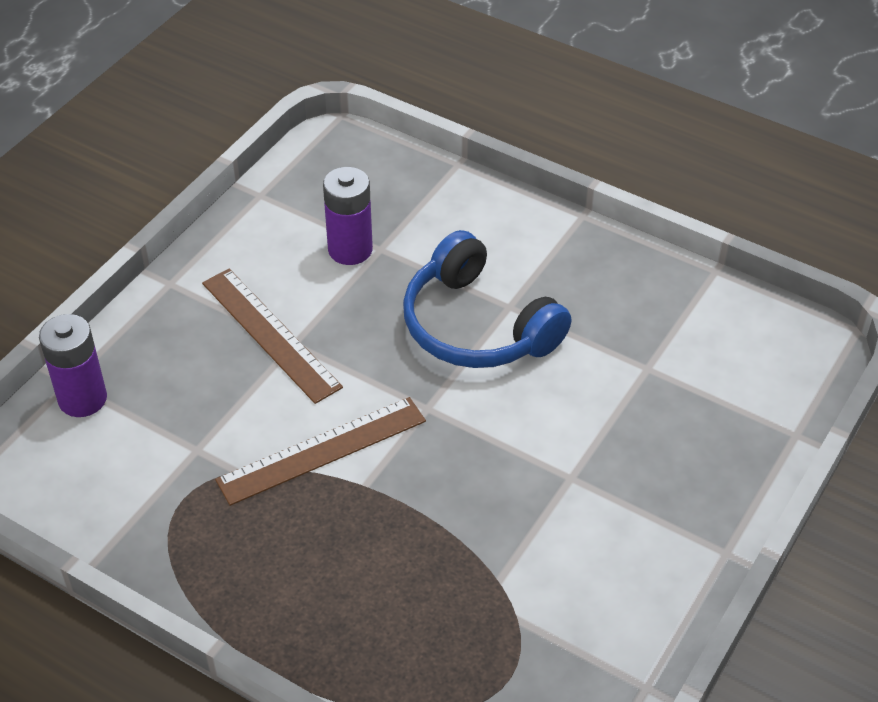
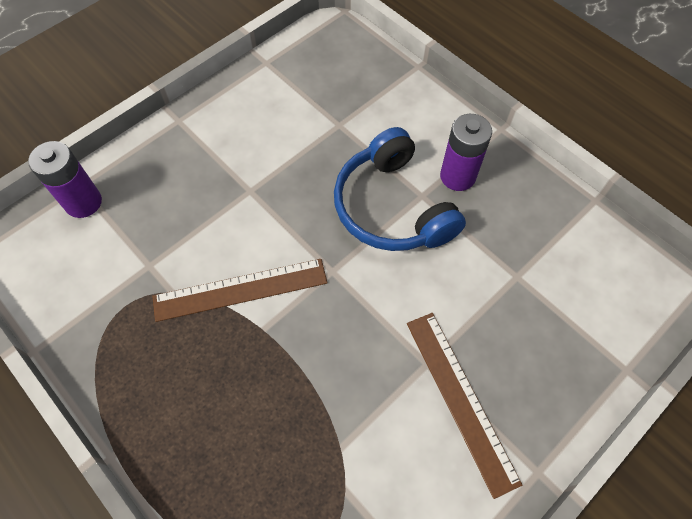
camera: 15 degrees right, 15 degrees up
brown ruler [202,269,343,404] -> brown ruler moved to [407,313,523,499]
purple battery [323,167,373,265] -> purple battery moved to [440,114,492,191]

